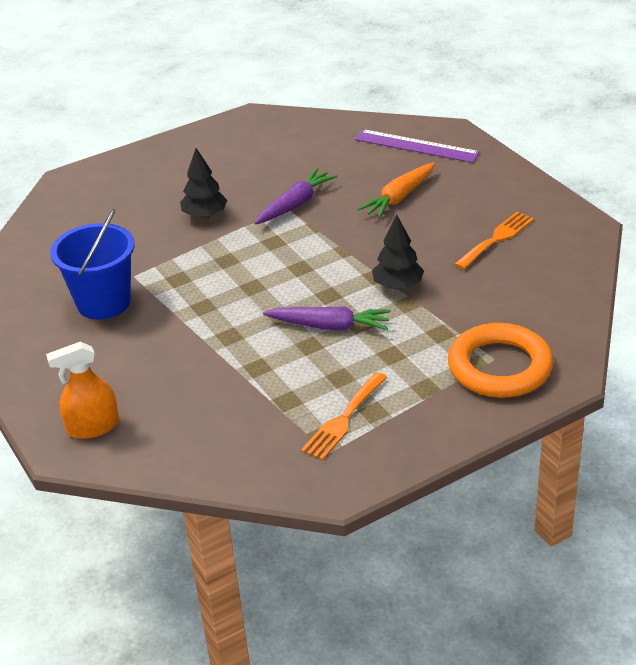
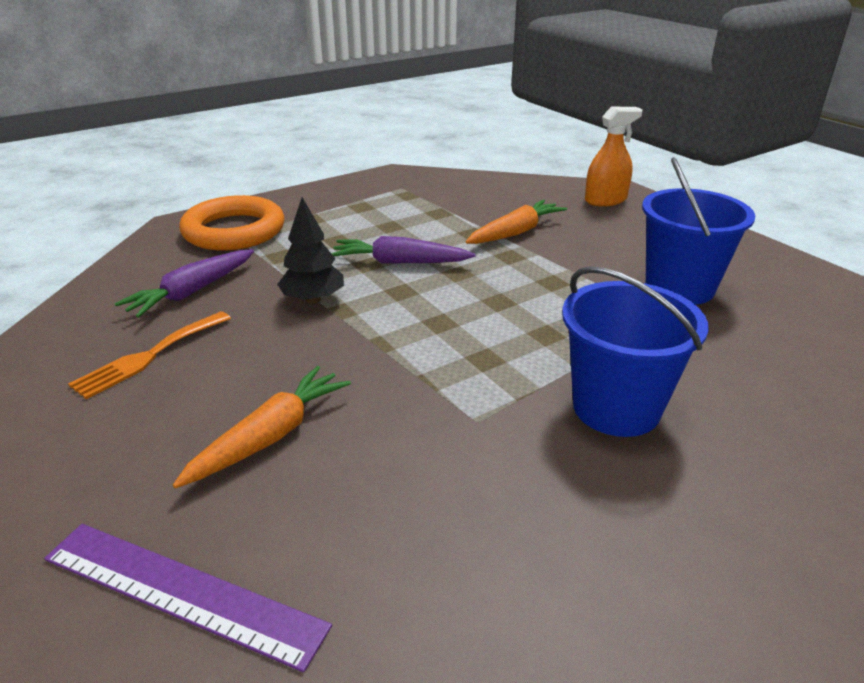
camera: 175 degrees right, 5 degrees down
black tree [180,148,227,219] -> blue bucket [562,266,709,437]
purple carrot [255,168,337,224] -> purple carrot moved to [115,249,254,318]
orange fork [301,372,388,461] -> none
none -> orange carrot [465,200,567,244]

